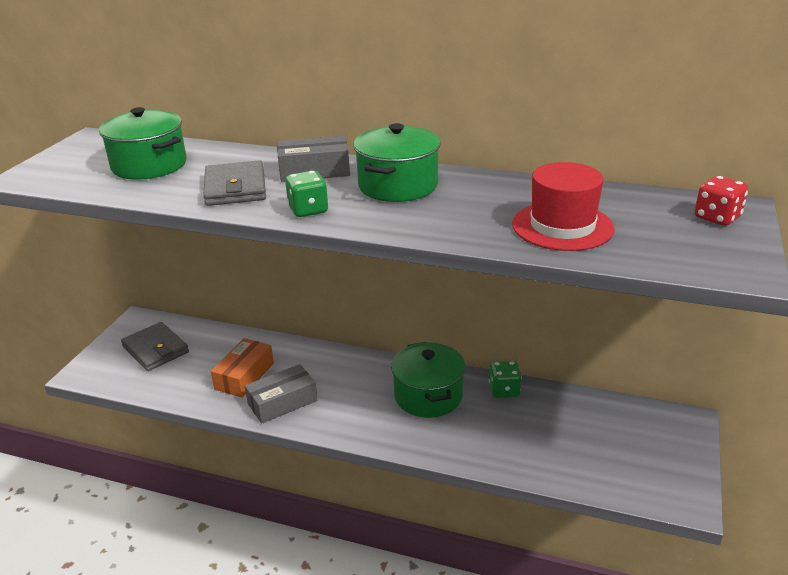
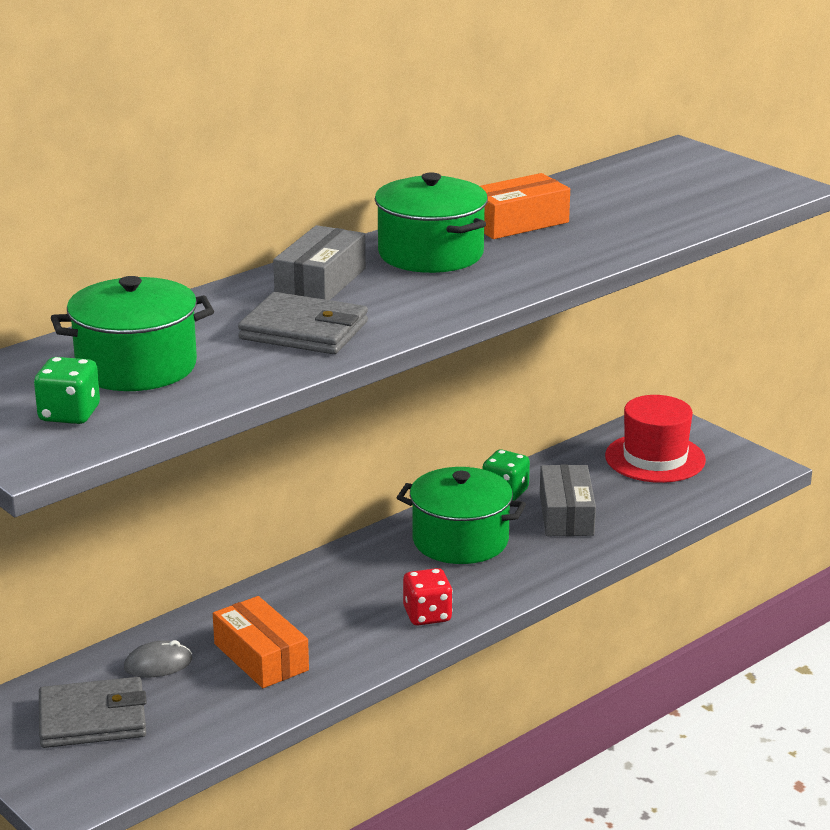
camera: 60 degrees left, 5 degrees down
grey box [245,364,317,424] -> grey box moved to [540,465,596,536]
green dice [285,170,328,217] -> green dice moved to [34,357,100,424]
red hat [512,162,615,251] -> red hat moved to [605,395,706,483]
red dice [695,176,748,226] -> red dice moved to [403,568,453,625]
none -> grey mouse [124,640,192,678]
none -> orange box [480,173,570,239]

